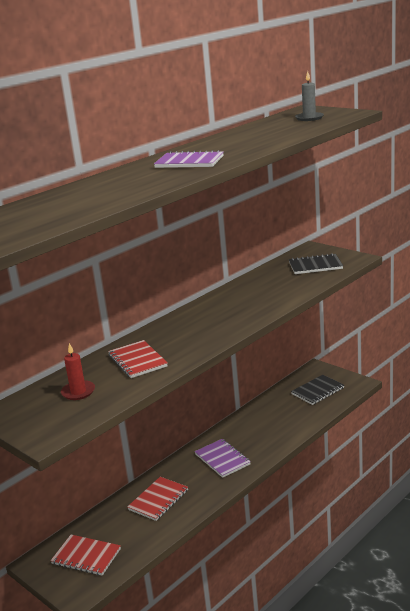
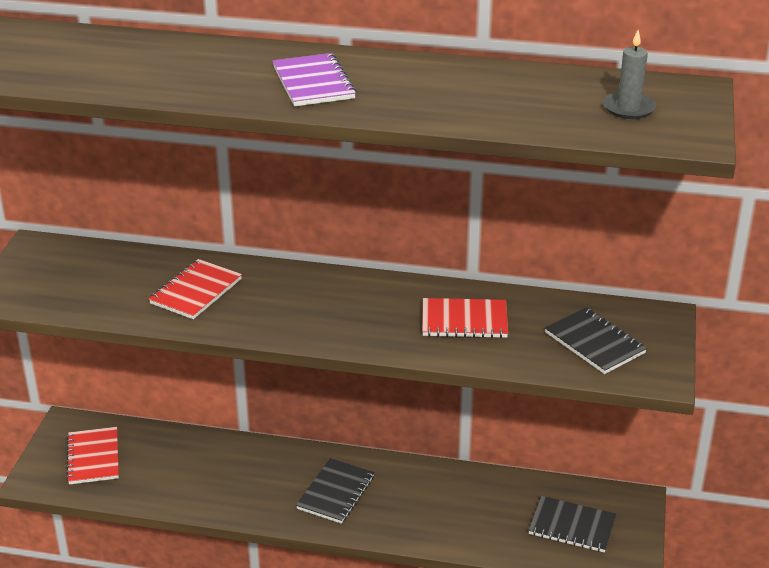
camera: 55 degrees right, 10 degrees up
red candle [61,343,95,400] -> none
red notebook [127,477,188,521] -> red notebook moved to [422,298,508,338]
purple notebook [195,439,251,478] -> black notebook [296,458,375,524]

